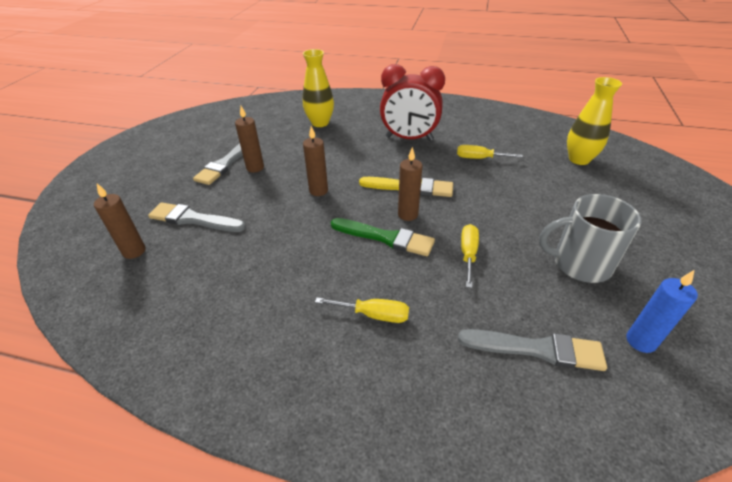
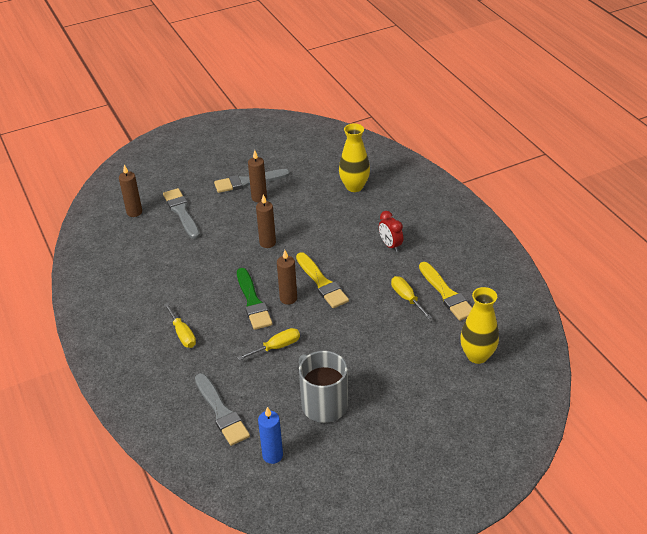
camera: 50 degrees right, 0 degrees up
red clock [380,64,445,141] -> red clock [379,211,404,252], size x0.50
none -> yellow brush [419,262,472,321]

